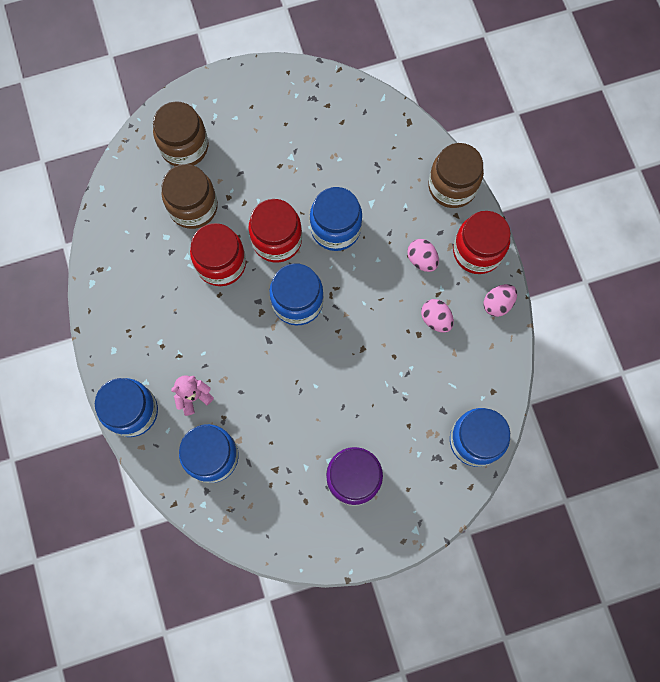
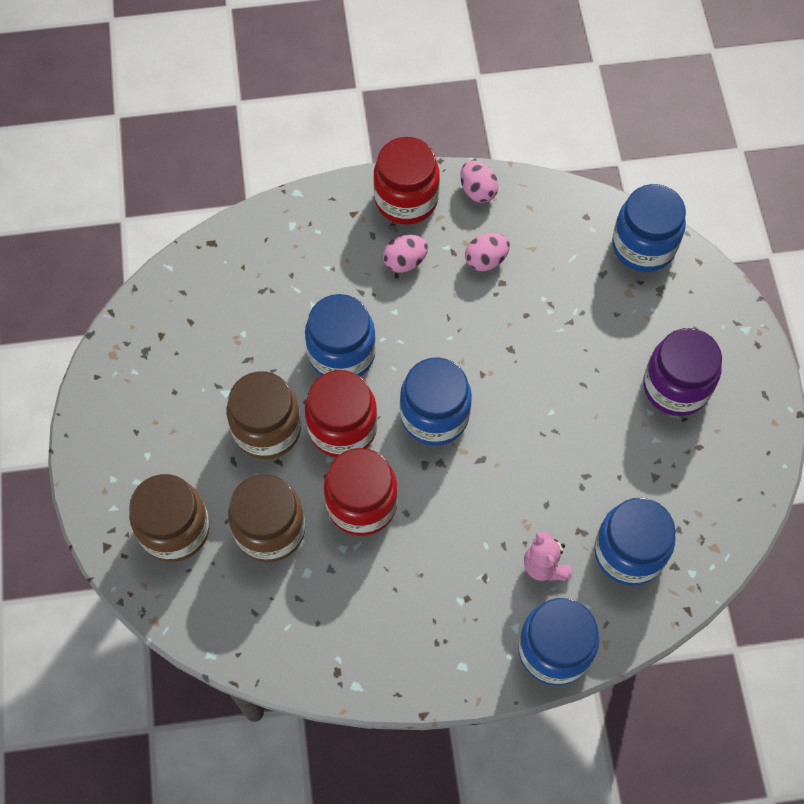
camera: 80 degrees left, 10 degrees down
brown jar [428,143,484,208] -> brown jar moved to [227,371,301,459]

